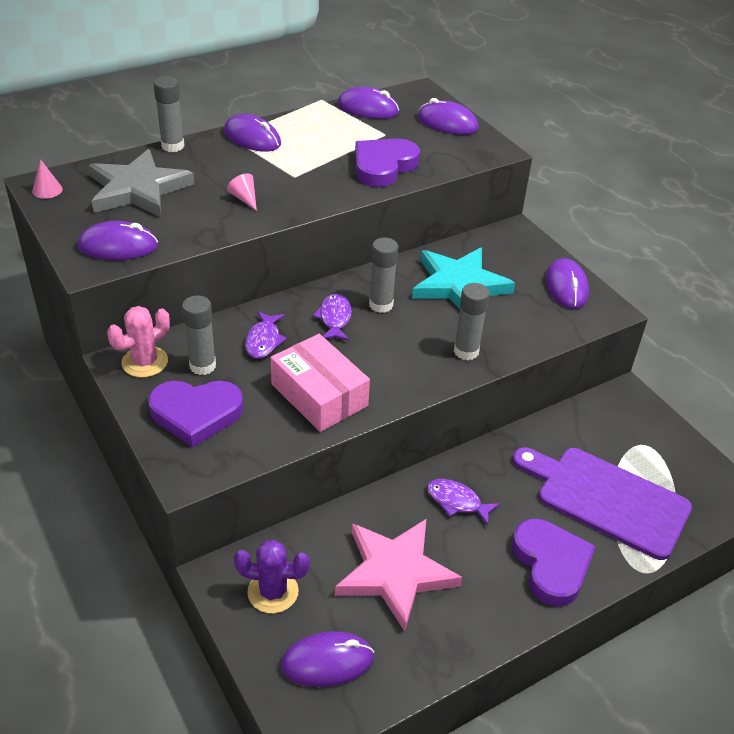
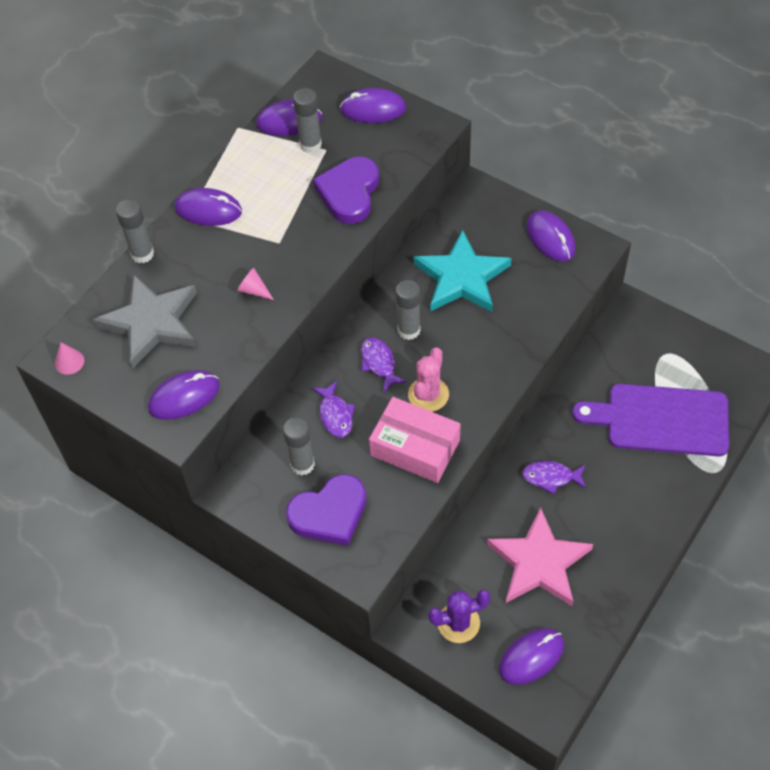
camera: 20 degrees left, 15 degrees up
pink cactus [107,306,170,378] -> pink cactus moved to [408,347,449,412]
grey glue stick [454,283,490,360] -> grey glue stick moved to [293,88,322,153]
purple heart [512,519,596,607] -> none

